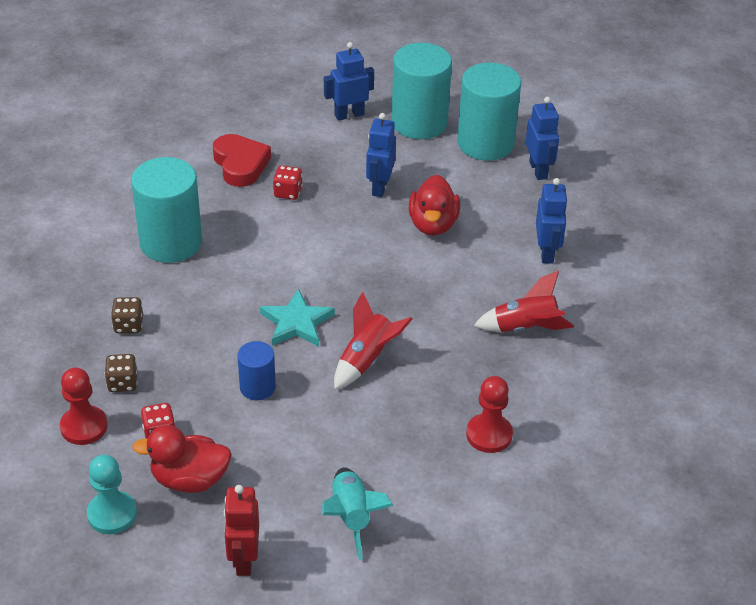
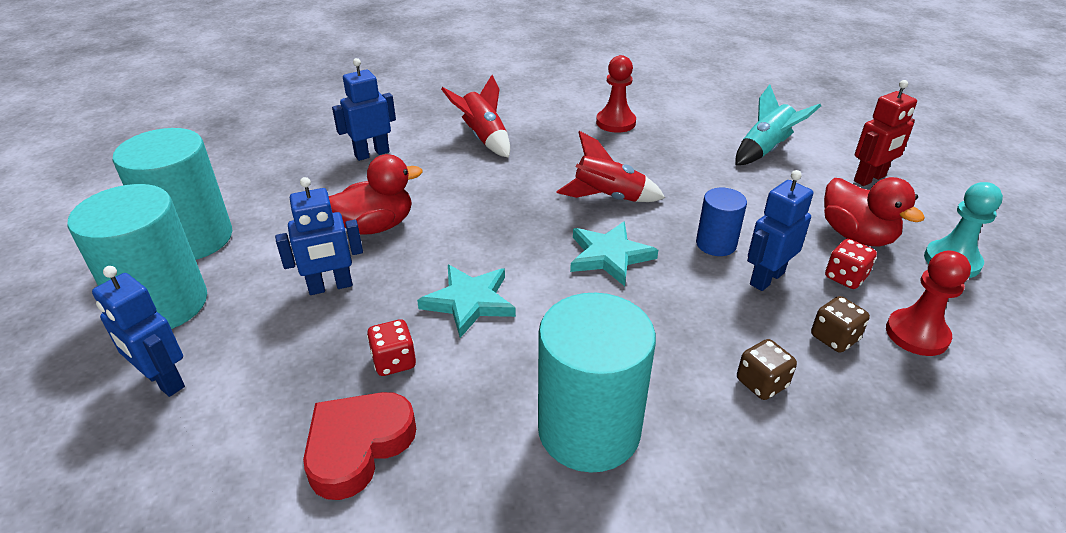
camera: 120 degrees left, 5 degrees down
blue robot [525,97,559,180] -> blue robot moved to [747,170,813,291]
none -> turquoise star [417,265,516,338]

